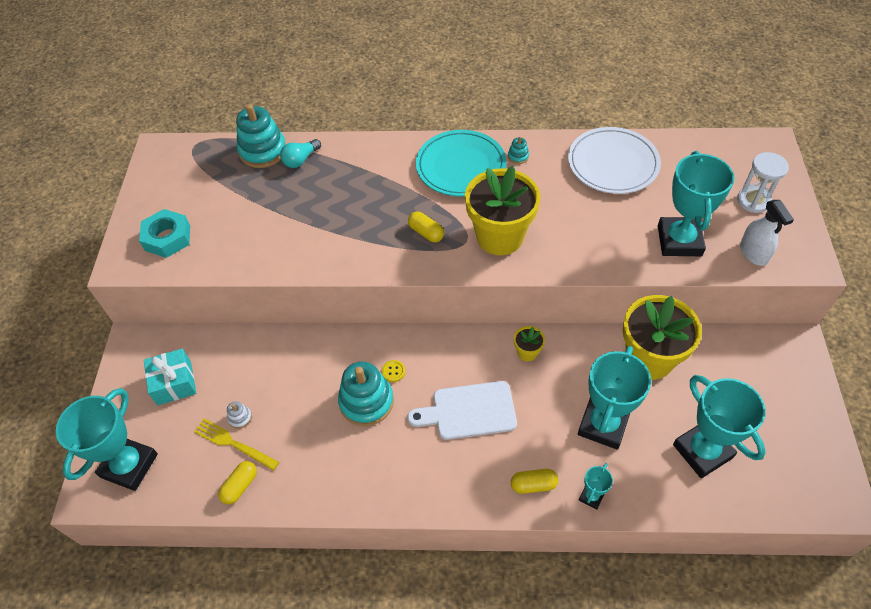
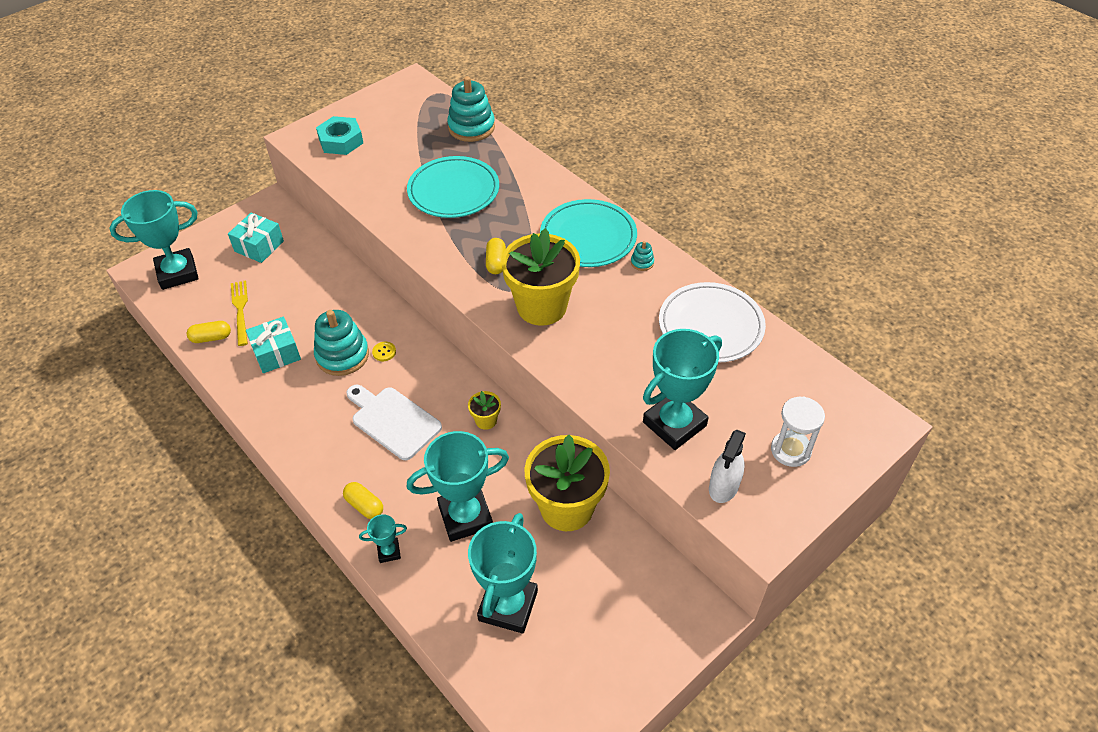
camera: 45 degrees right, 5 degrees down
white stacking toy [227,401,252,429] -> none
turquoise light bulb [280,139,321,168] -> none
none -> turquoise gift [246,317,301,373]
none -> turquoise plate [407,156,499,218]

